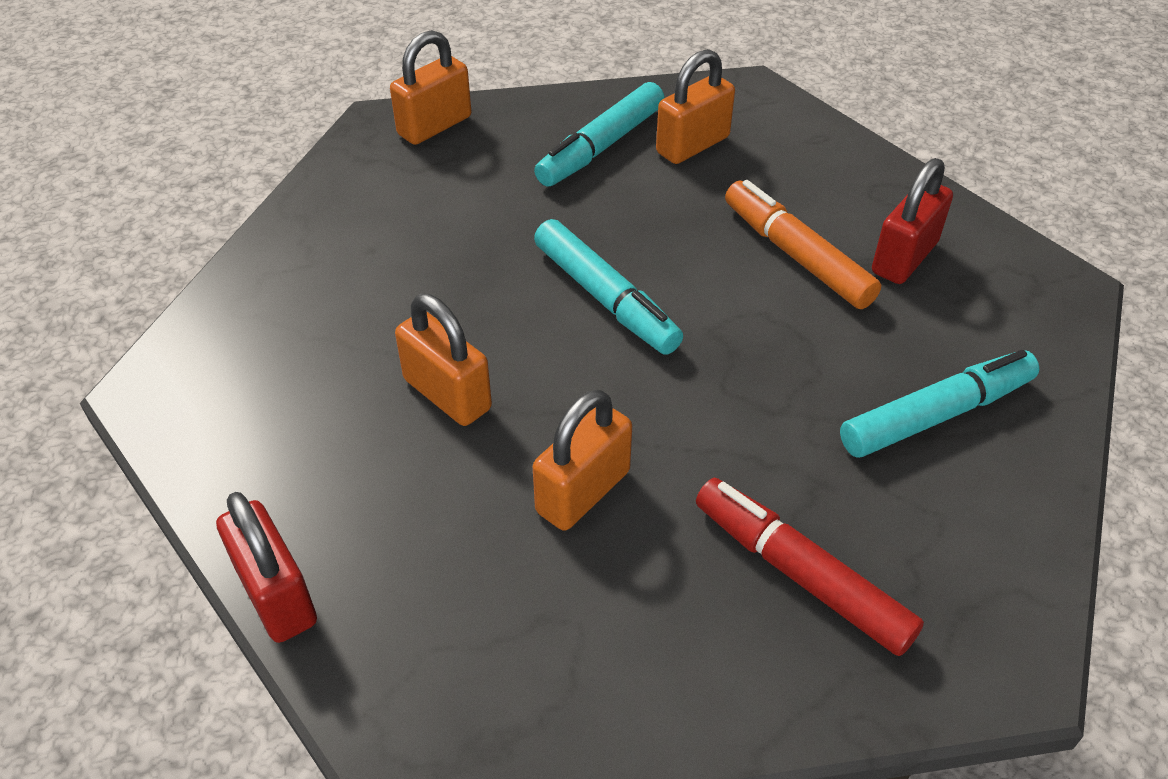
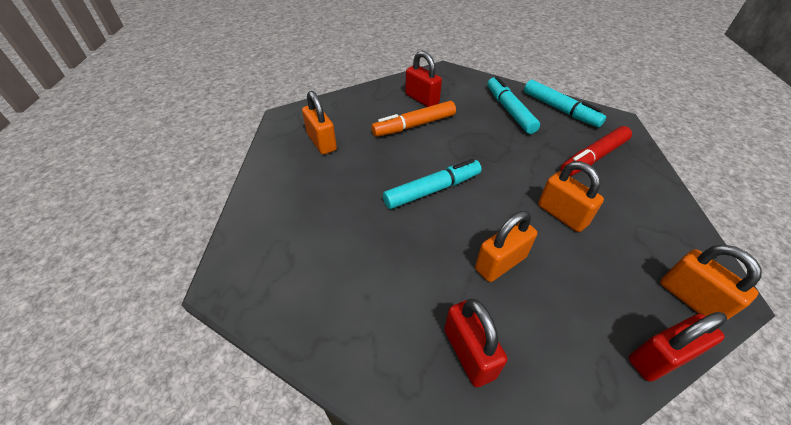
camera: 80 degrees left, 0 degrees up
orange padlock [390,30,472,145] -> orange padlock moved to [660,245,762,320]
turquoise marker [534,82,664,187] -> turquoise marker moved to [524,80,606,127]
none -> red padlock [444,299,508,387]

